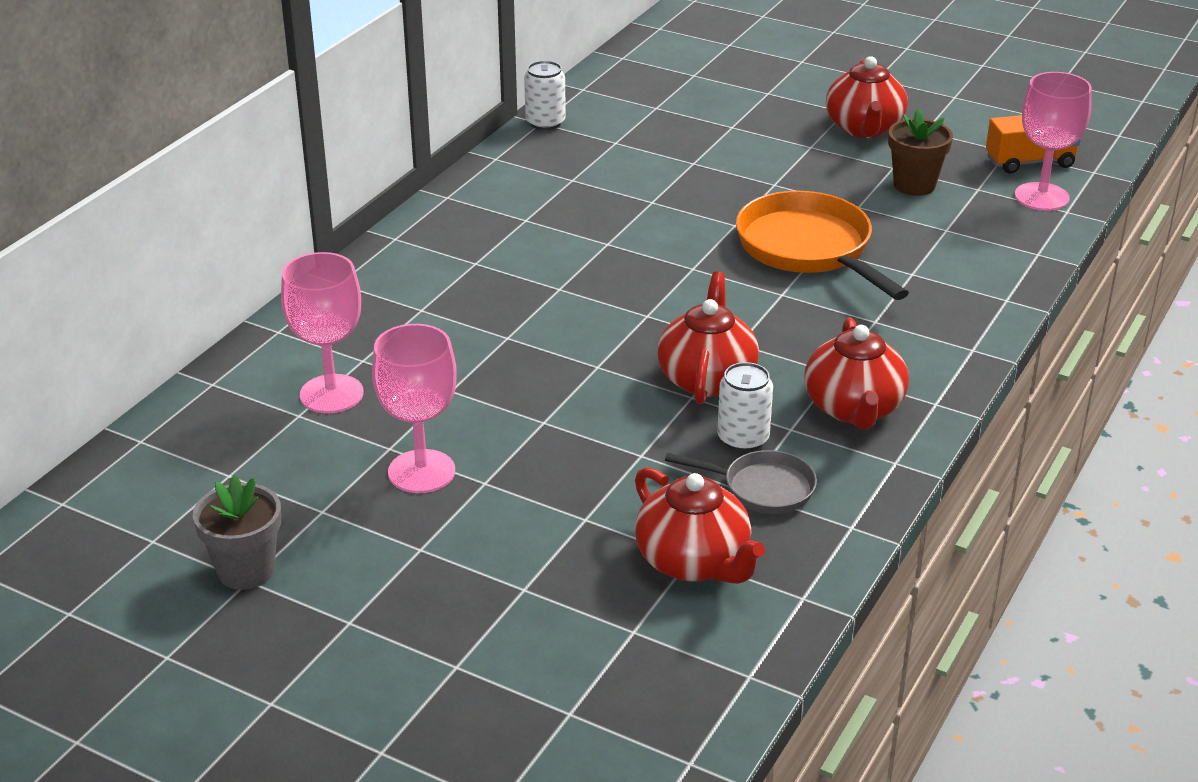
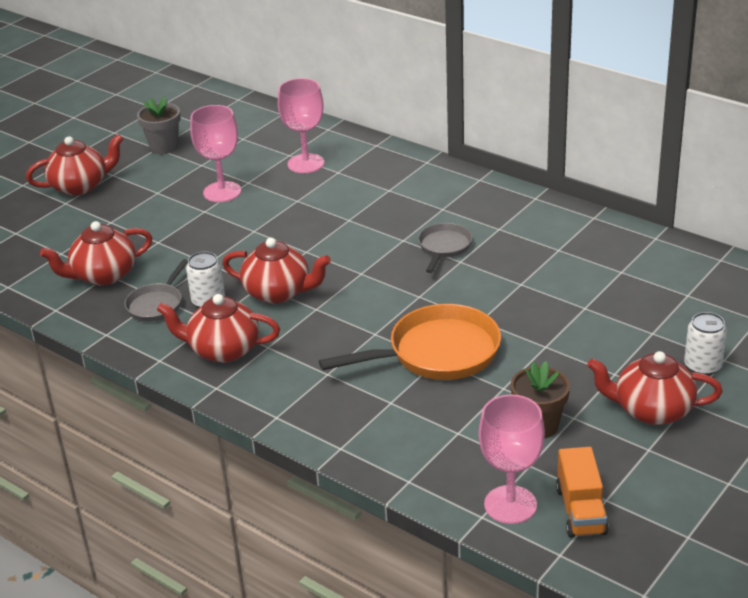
camera: 100 degrees right, 0 degrees up
white can [524,61,566,130] -> white can moved to [684,312,727,375]
none -> red teapot [26,134,123,196]
none -> grey pan [418,223,472,273]

